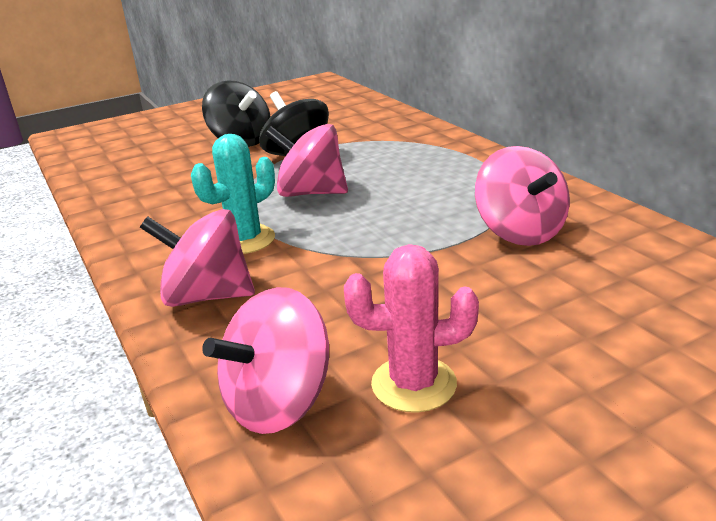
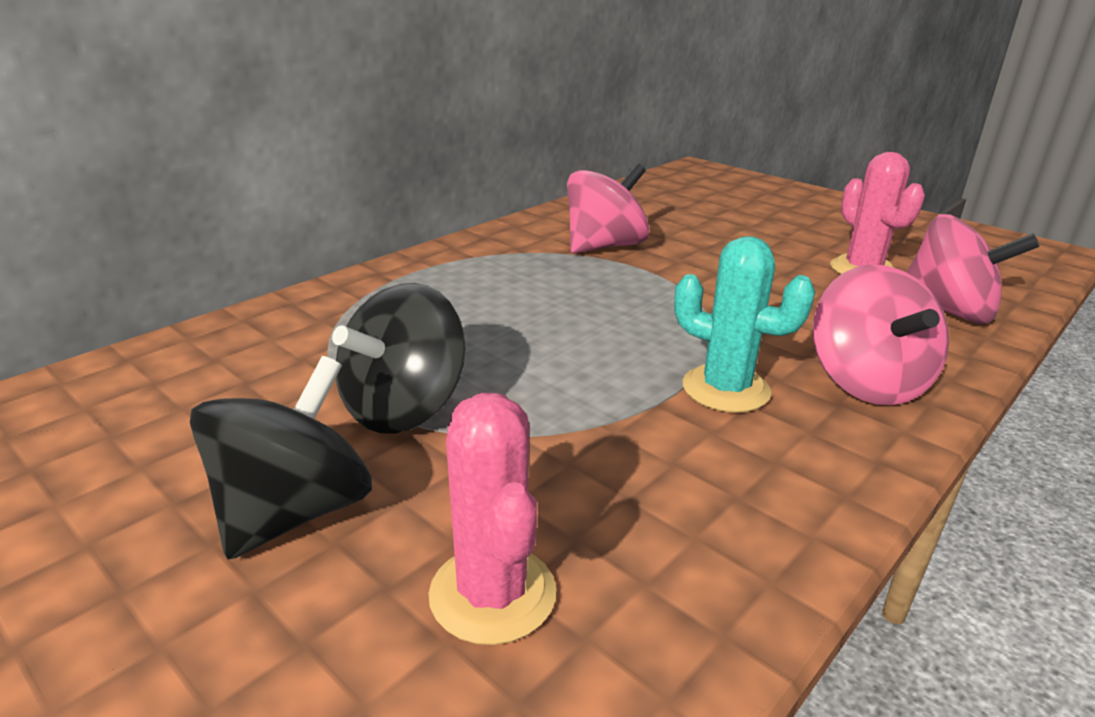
camera: 110 degrees left, 0 degrees up
pink spinning top [265,124,348,197] -> none
none -> pink cactus [428,393,556,645]

